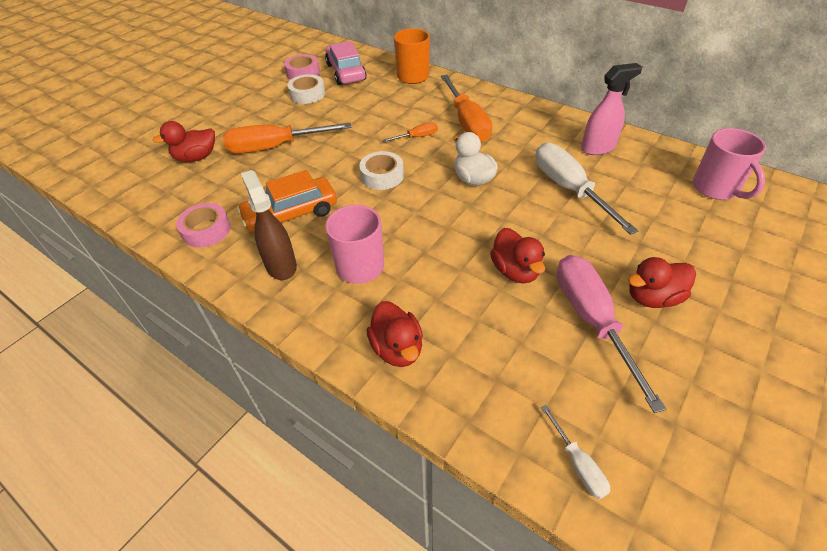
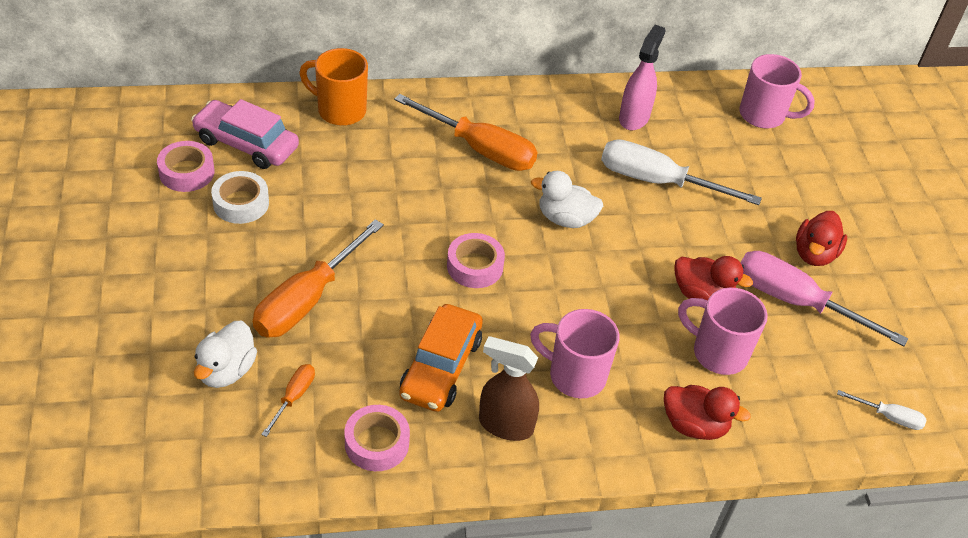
camera: 50 degrees left, 0 degrees up
red duck [152,121,215,162] -> white duck [194,321,257,388]
white tape [359,151,404,190] -> pink tape [447,233,505,288]
orange screwdriver [383,122,438,142] -> orange screwdriver moved to [261,364,315,437]
none -> pink mug [678,288,768,375]

